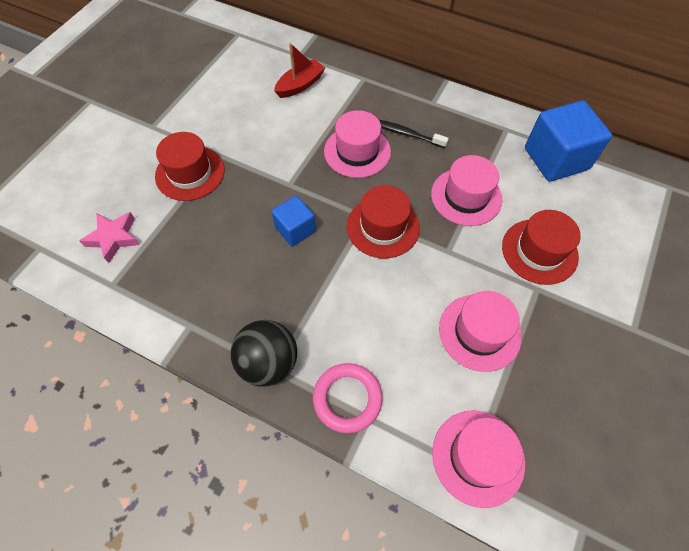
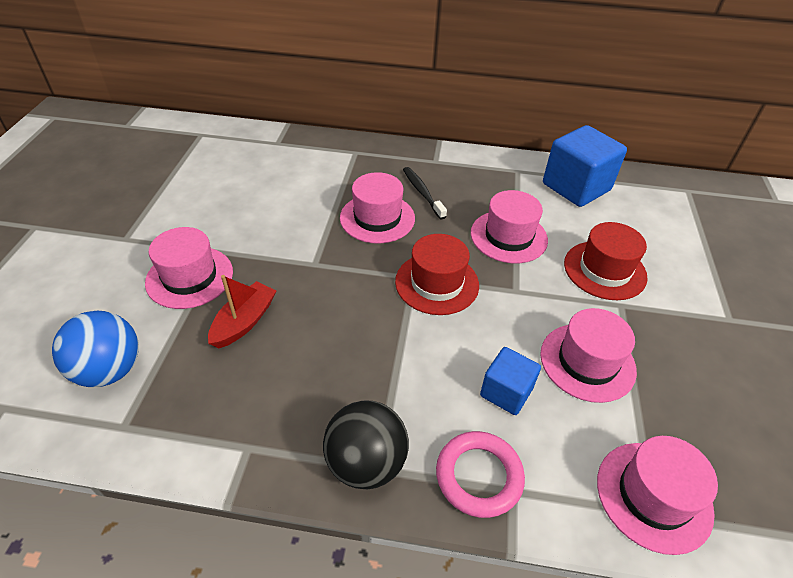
camera: 20 degrees left, 15 degrees down
pink star [79,212,140,263] -> blue ball [52,311,139,387]
red hat [155,132,225,201] -> pink hat [145,227,233,309]
blue cube [272,196,316,246] -> blue cube moved to [480,347,541,415]
red boat [274,43,325,98] -> red boat moved to [208,275,276,349]
black toothbrush [379,120,449,148] -> black toothbrush turned 60 degrees clockwise [403,167,447,219]

